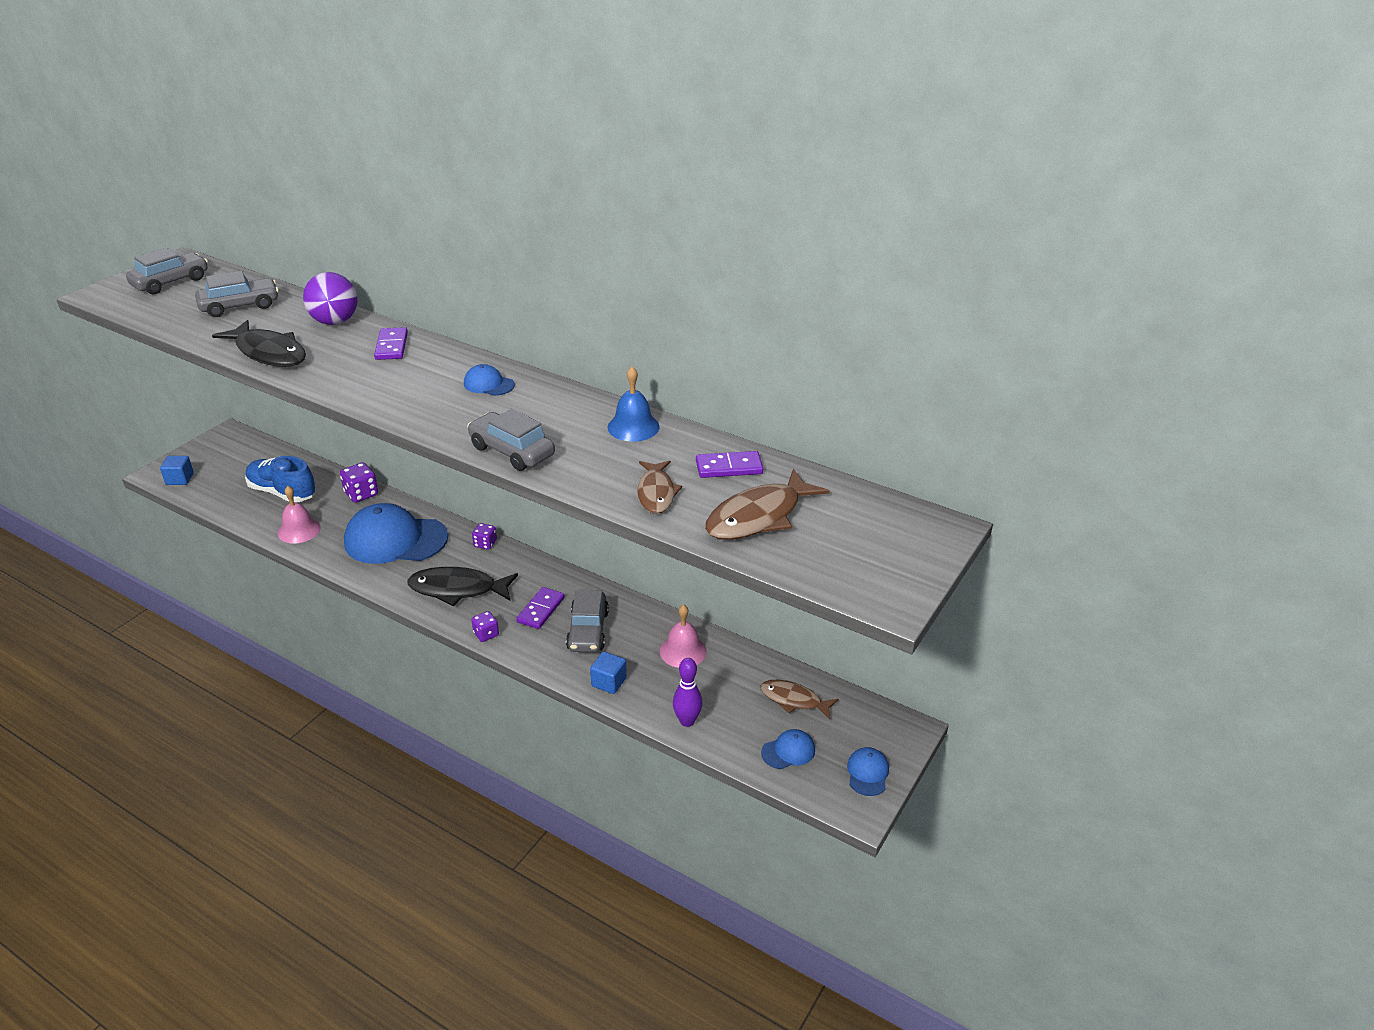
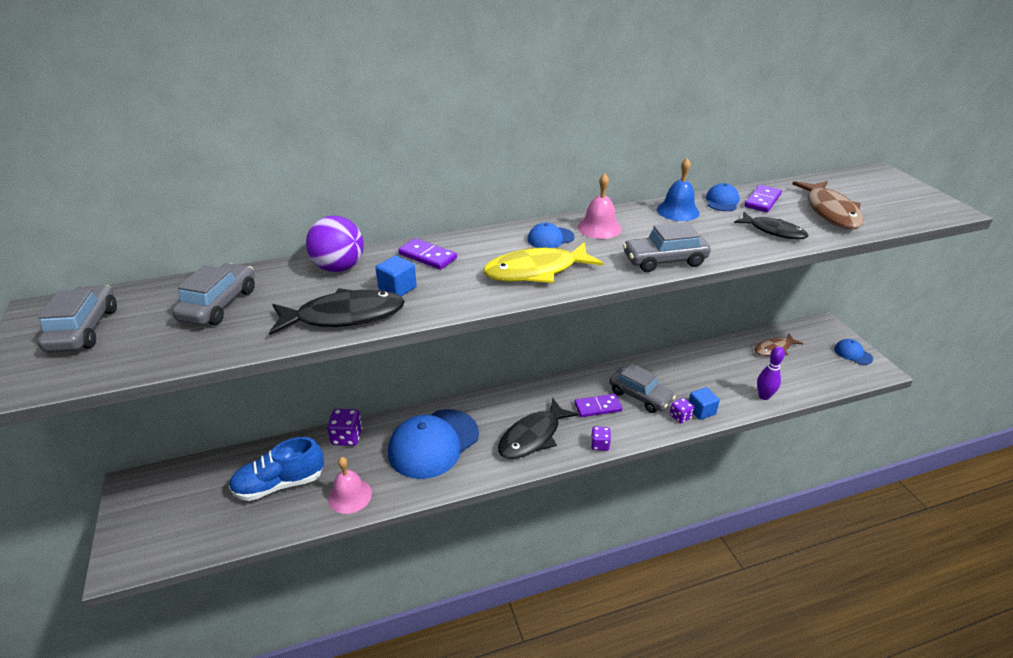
camera: 50 degrees left, 0 degrees up
blue cube [160,456,194,485] -> blue cube moved to [376,255,417,296]
purple dice [472,523,497,550] -> purple dice moved to [670,398,694,423]
purple domino [516,587,565,629] -> purple domino turned 75 degrees counterclockwise [574,394,622,417]
brown fish [637,461,682,514] -> black fish [734,212,808,239]
pink bell [660,605,707,668] -> pink bell moved to [578,173,622,239]
blue cap [761,729,815,769] -> blue cap moved to [706,183,739,211]
none -> yellow fish [483,242,603,283]

